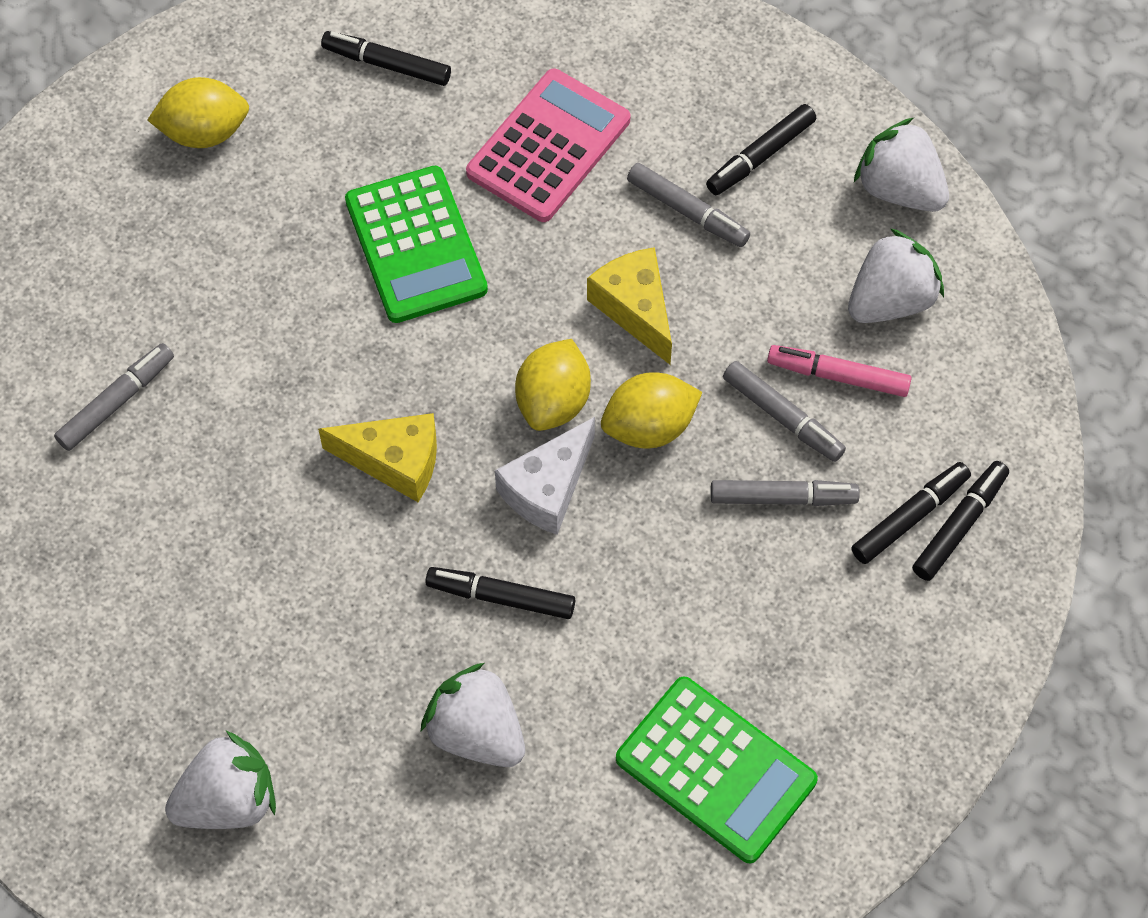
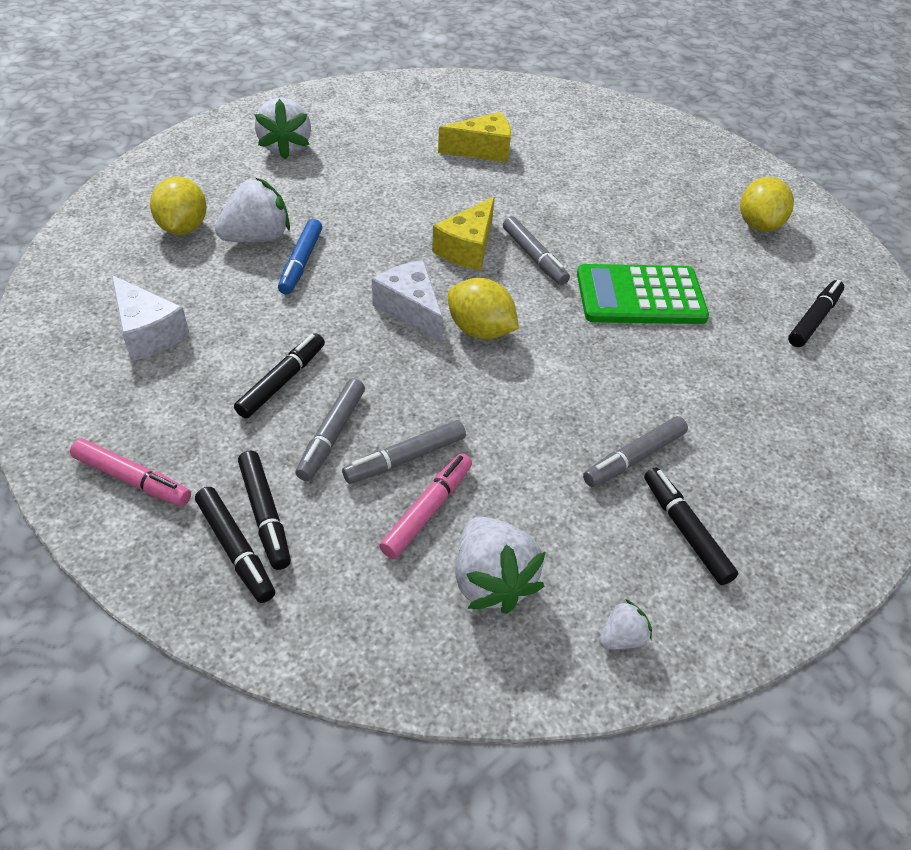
camera: 105 degrees right, 15 degrees down
grey marker [54,343,174,451] -> grey marker moved to [503,216,570,285]
black marker [425,567,575,619] -> black marker moved to [234,333,325,418]
pink calculator [466,69,630,222] -> none
yellow cheese [587,247,672,365] -> yellow cheese moved to [438,112,511,163]
yellow lemon [601,372,702,448] -> yellow lemon moved to [150,176,207,235]
green calculator [616,676,818,863] -> white cheese [112,275,190,361]
white strawberry [854,118,949,212] -> white strawberry [599,599,652,650], size x0.50
none -> pink marker [70,439,191,506]
none -> blue marker [278,219,322,294]

